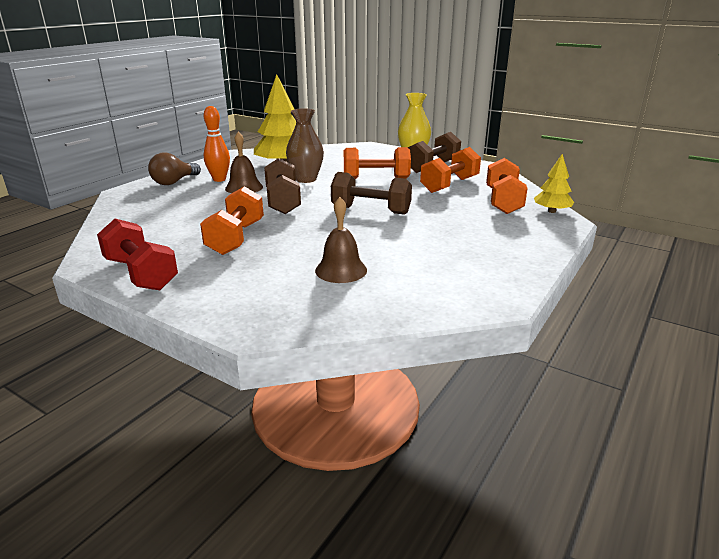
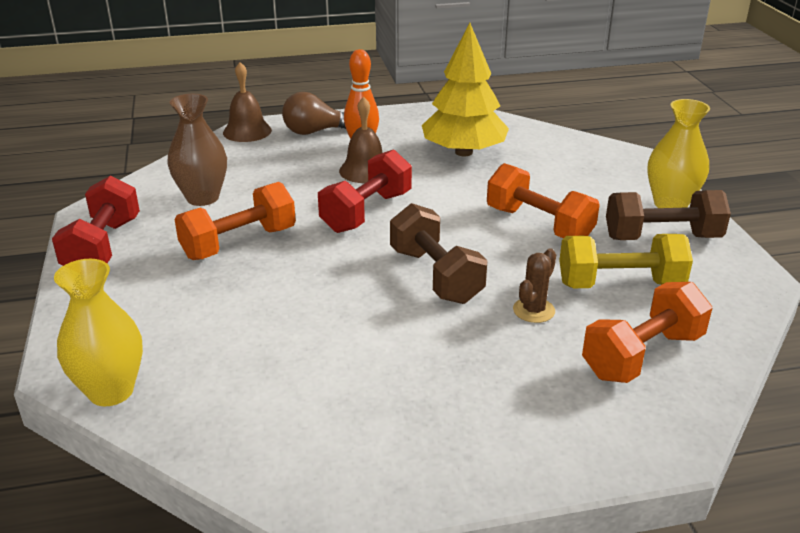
camera: 45 degrees right, 5 degrees up
brown dumbbell [264,158,301,214] -> red dumbbell [318,149,412,233]
brown vase [286,108,324,183] -> brown vase moved to [167,94,227,206]
brown bell [315,197,367,283] -> brown bell moved to [223,62,272,142]
orange dumbbell [420,147,481,193] -> yellow dumbbell [559,234,693,288]
yellow tree [534,154,574,213] -> none
none -> yellow vase [54,259,143,406]
none -> brown cactus [513,249,556,323]

